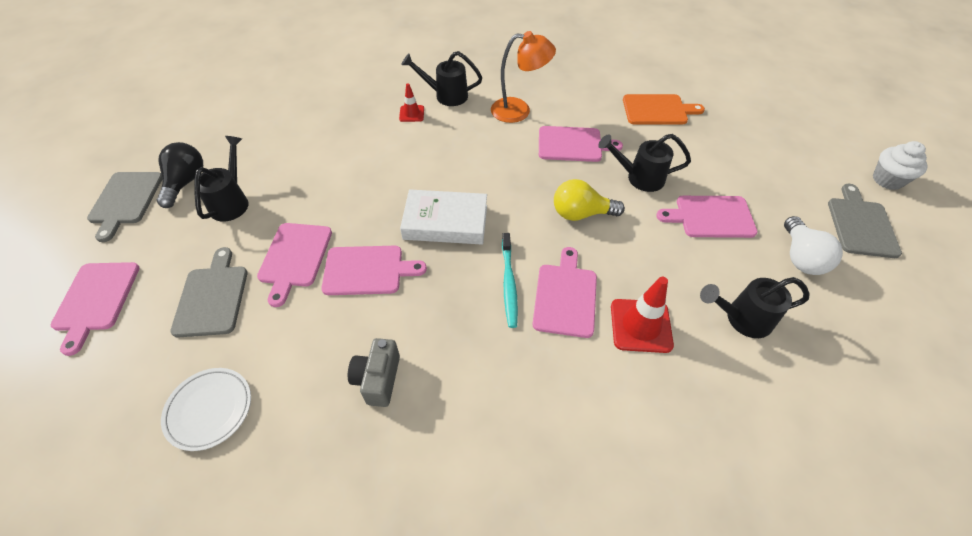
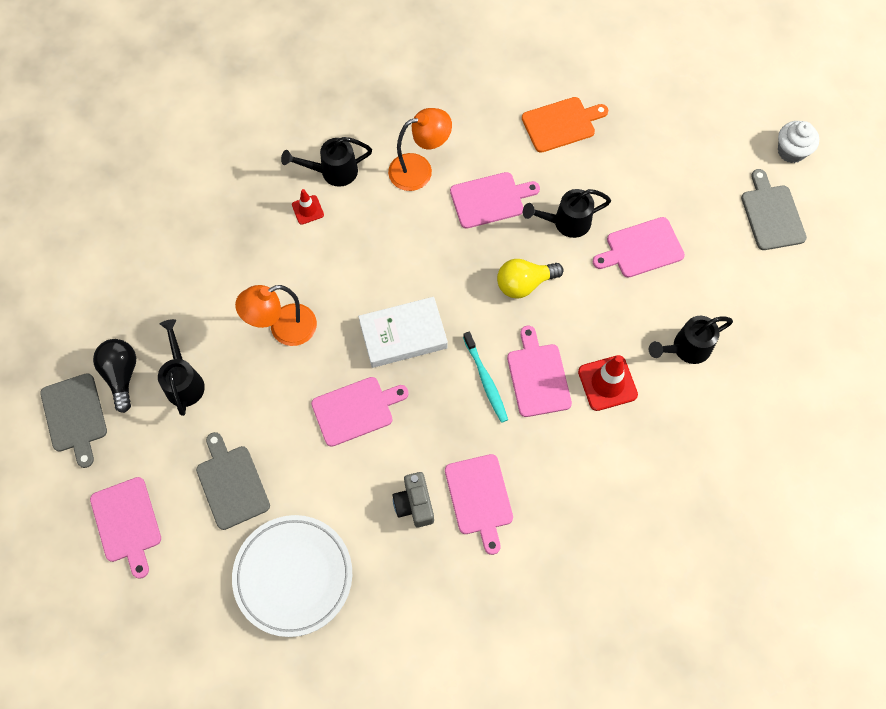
camera: 20 degrees left, 15 degrees up
white plate [161,368,251,451] -> white plate [232,515,352,637], size x1.68
pink cutting board [257,223,332,307] -> pink cutting board moved to [445,454,513,555]
white light bulb [784,216,843,275] -> none
none -> orange lamp [235,285,317,346]

